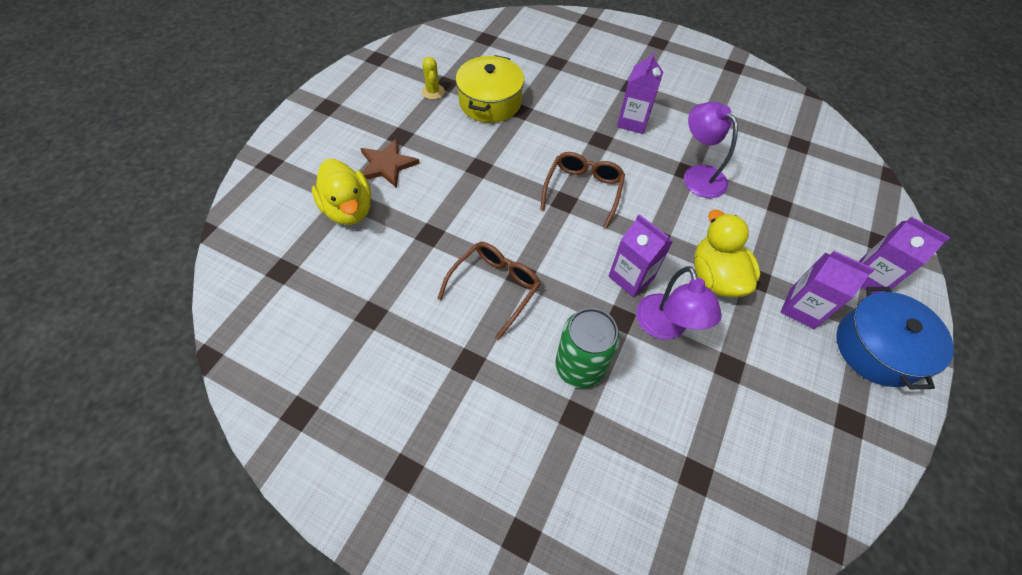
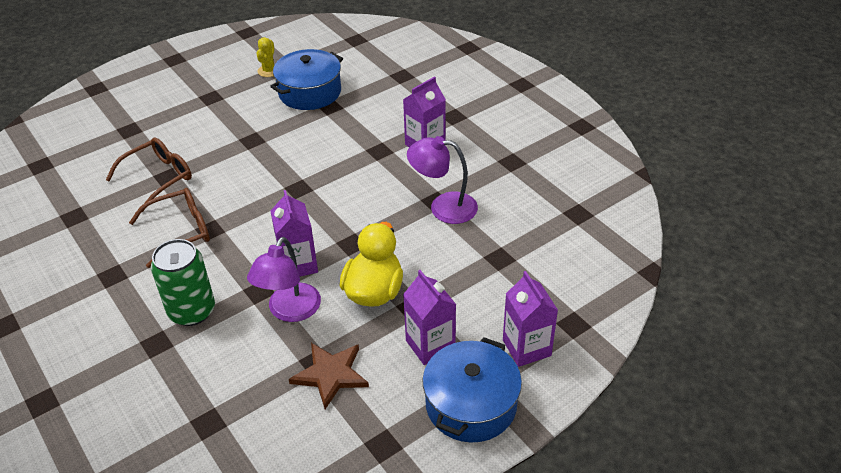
camera: 30 degrees right, 15 degrees down
yellow duck [312,159,371,225] -> none
brown star [360,138,420,188] -> brown star moved to [289,343,369,409]
yellow pot [456,55,524,123] -> blue pot [270,49,343,110]
brown glasses [540,152,625,228] -> brown glasses moved to [106,138,192,212]
purple lamp [684,102,738,198] -> purple lamp turned 75 degrees counterclockwise [407,136,478,224]

